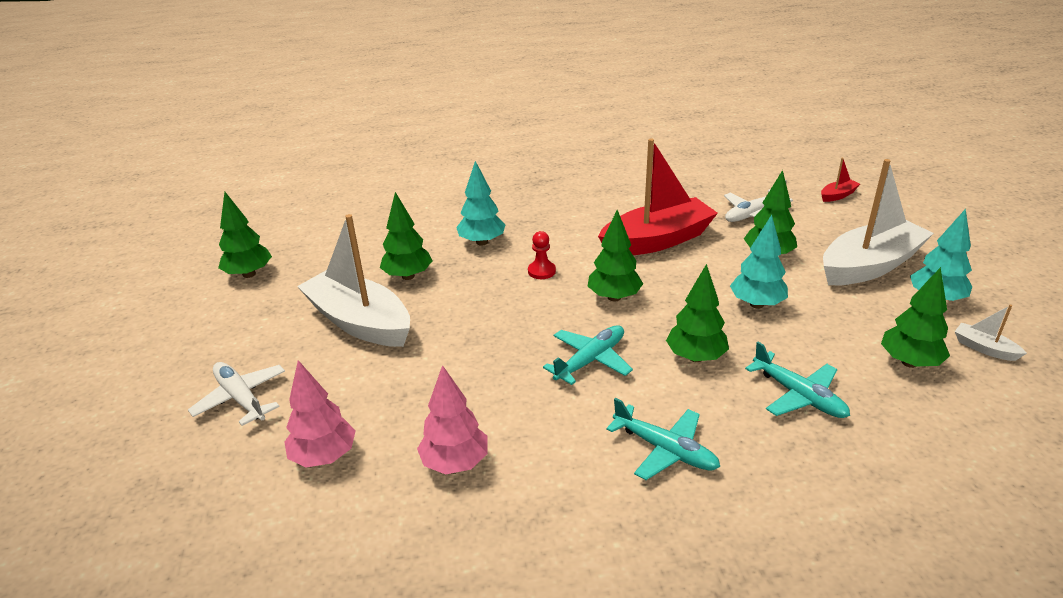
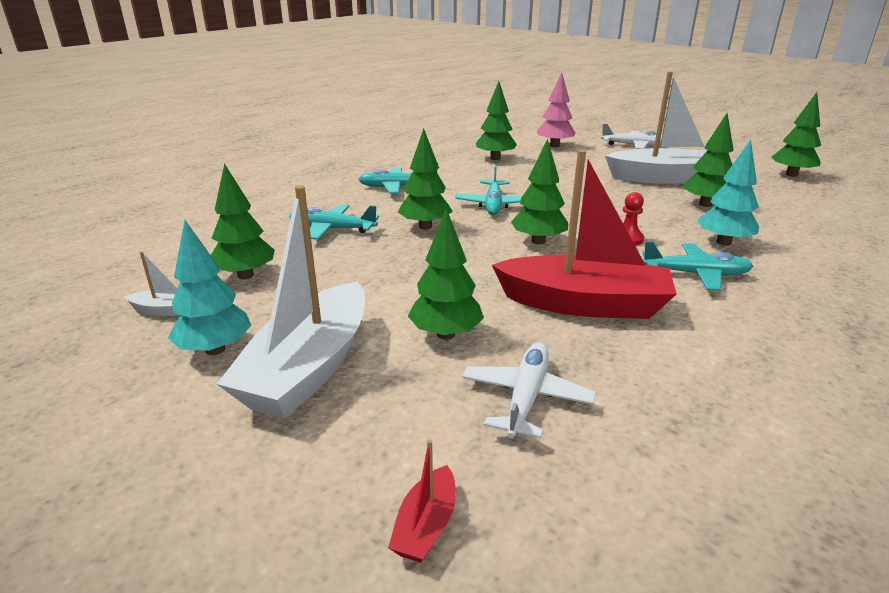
camera: 140 degrees right, 5 degrees down
pink tree [417,365,488,475] -> green tree [476,81,517,160]
red boat [598,138,718,255] -> red boat turned 105 degrees counterclockwise [492,150,677,319]
turquoise tree [730,215,788,309] -> none
none -> turquoise plane [642,241,753,291]

